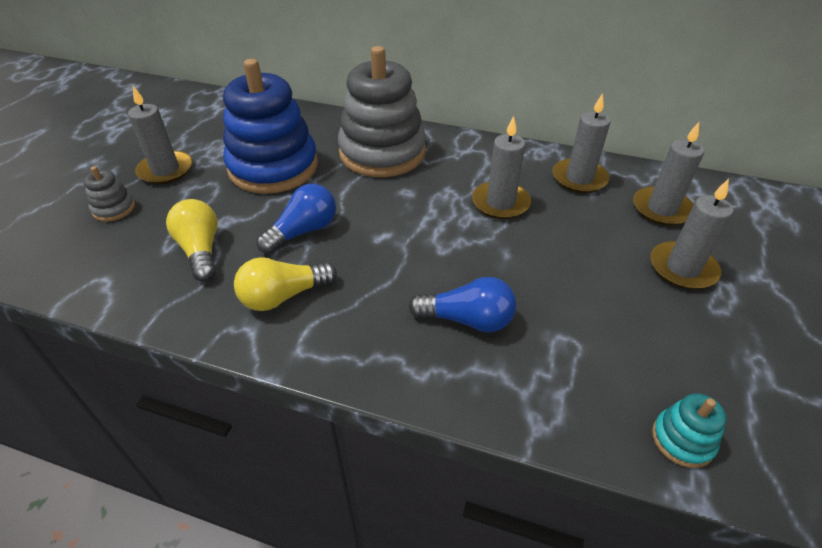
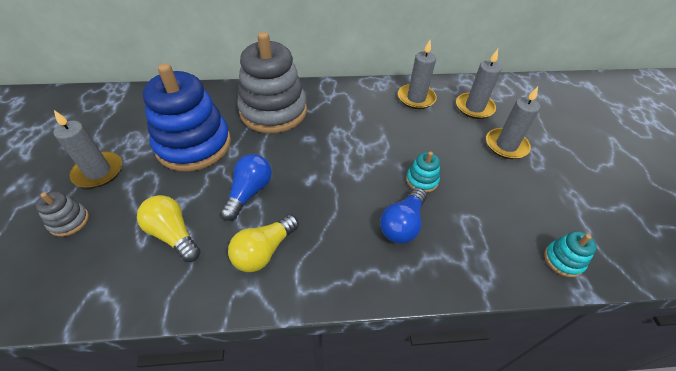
camera: 25 degrees left, 5 degrees up
blue light bulb [409,277,516,332] -> blue light bulb turned 135 degrees clockwise [380,188,427,244]
grey candle [472,116,531,219] -> none
none -> turquoise stacking toy [406,152,440,193]

